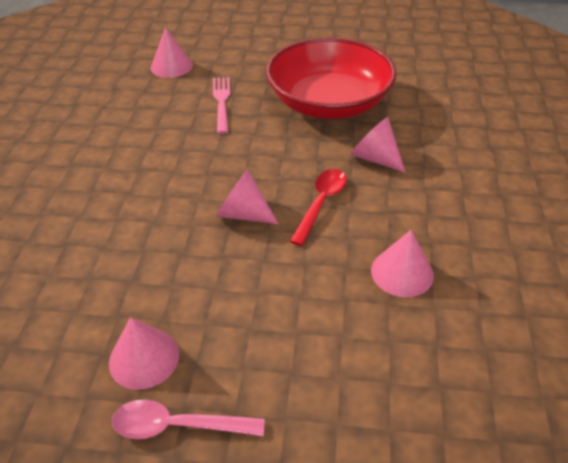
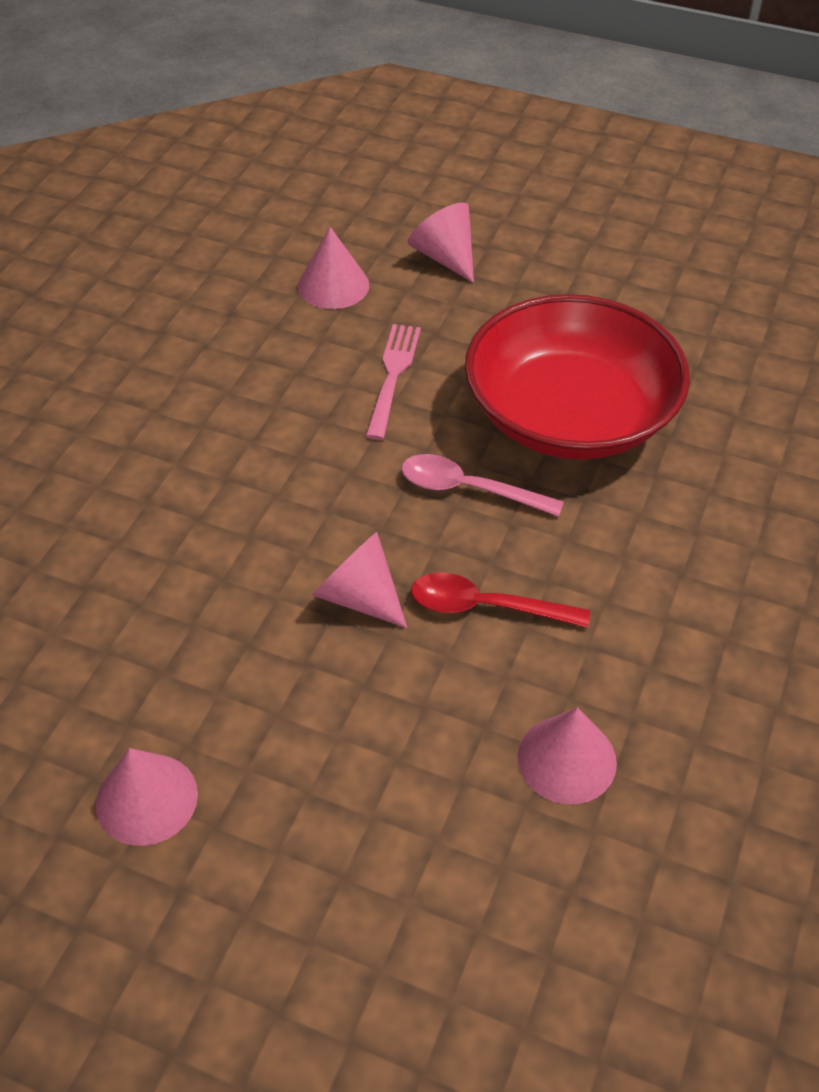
camera: 15 degrees right, 5 degrees up
pink spoon [112,399,265,439] -> pink spoon moved to [401,454,564,517]
red spoon [290,169,347,246] -> red spoon turned 120 degrees counterclockwise [411,572,590,628]
pink cone [350,117,406,173] -> pink cone moved to [408,202,474,283]

